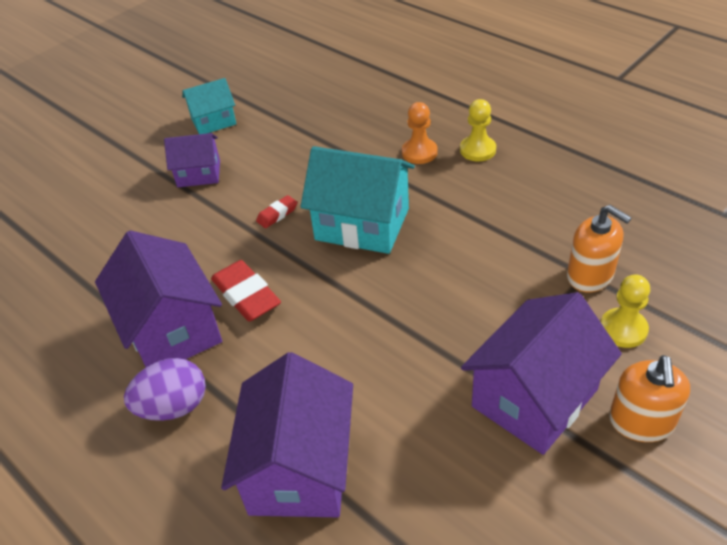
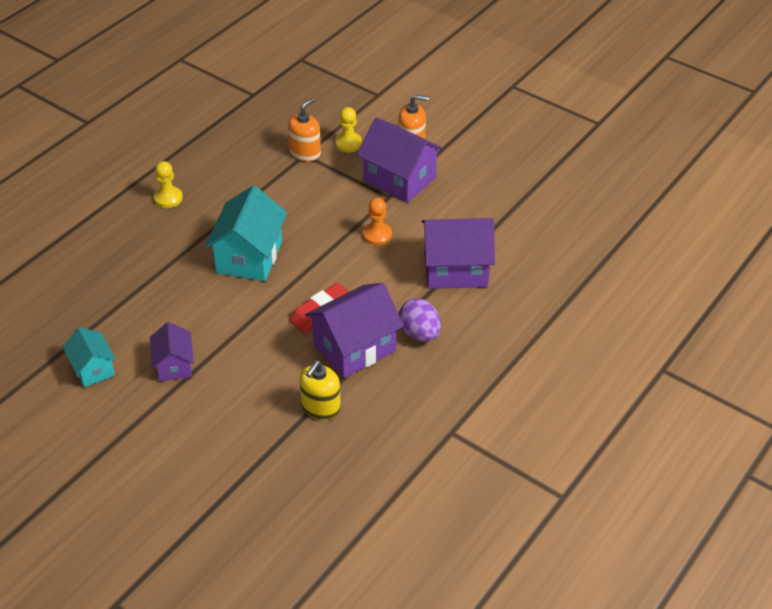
camera: 100 degrees left, 0 degrees up
red eraser [256,195,297,228] -> none
orange pawn [402,102,438,164] -> orange pawn moved to [363,198,392,245]
none -> yellow soap dispenser [299,360,341,420]

